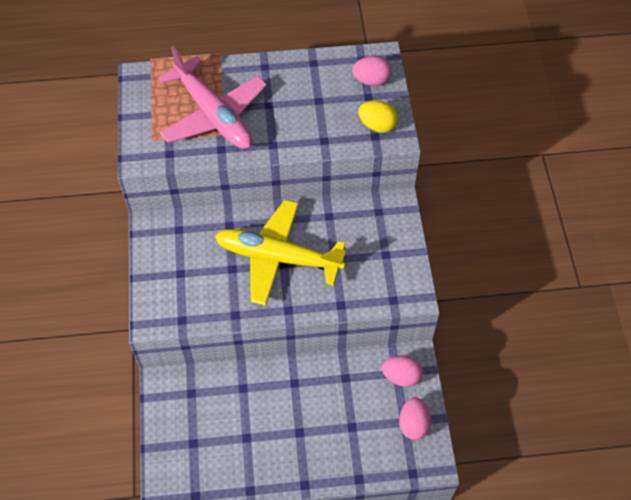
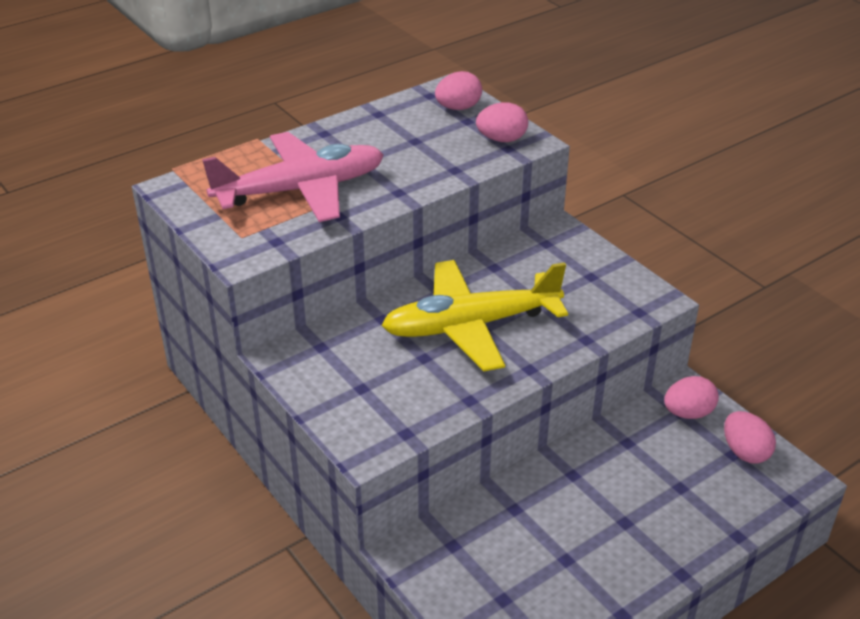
camera: 30 degrees left, 20 degrees down
pink plane [158,46,267,149] -> pink plane turned 45 degrees counterclockwise [202,132,384,222]
yellow egg [358,101,398,133] -> pink egg [476,102,528,142]

